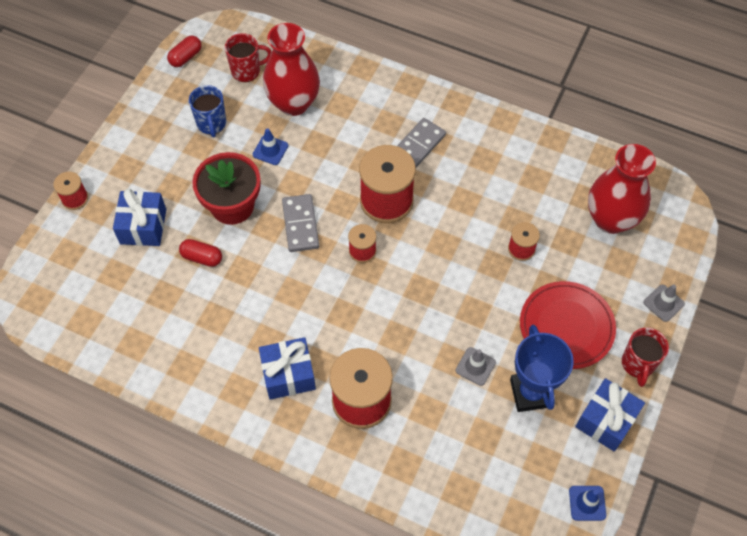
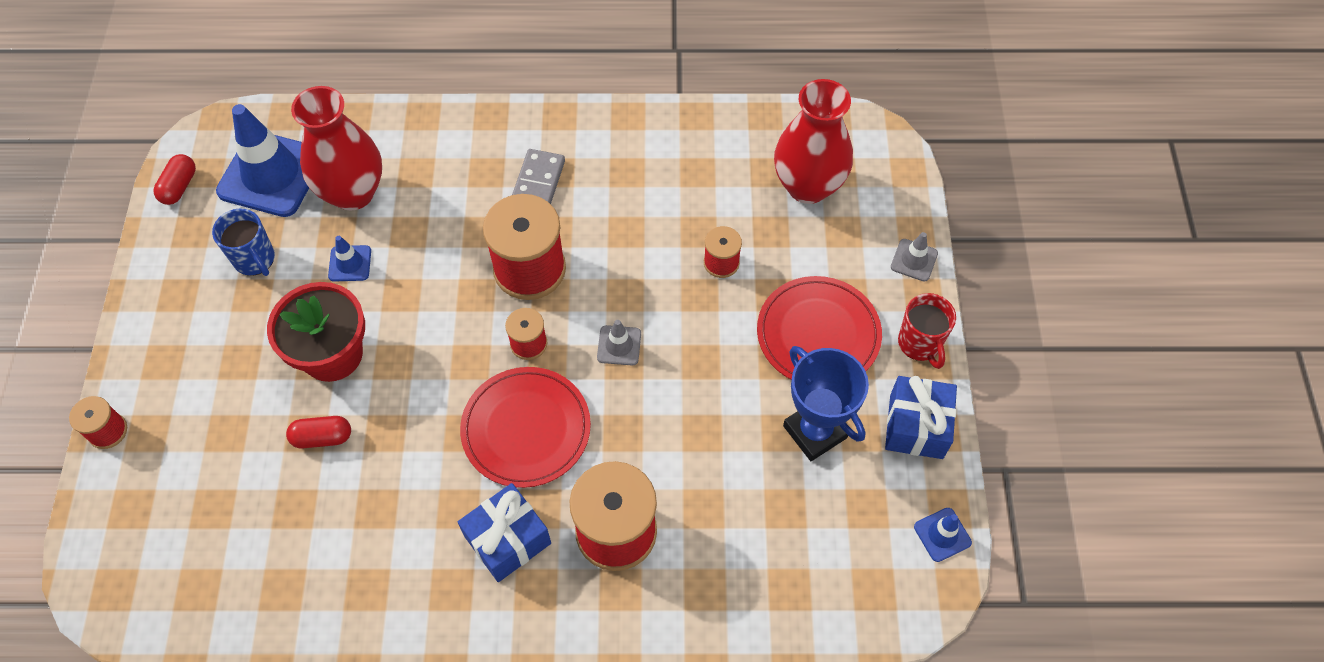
camera: 25 degrees left, 0 degrees up
blue gift [113,189,166,246] -> none
red mug [225,33,272,82] -> blue traffic cone [216,104,309,217]
grey domino [282,194,319,252] -> none
grey traffic cone [456,347,496,386] -> grey traffic cone moved to [597,320,641,366]
none -> red plate [460,367,591,488]

